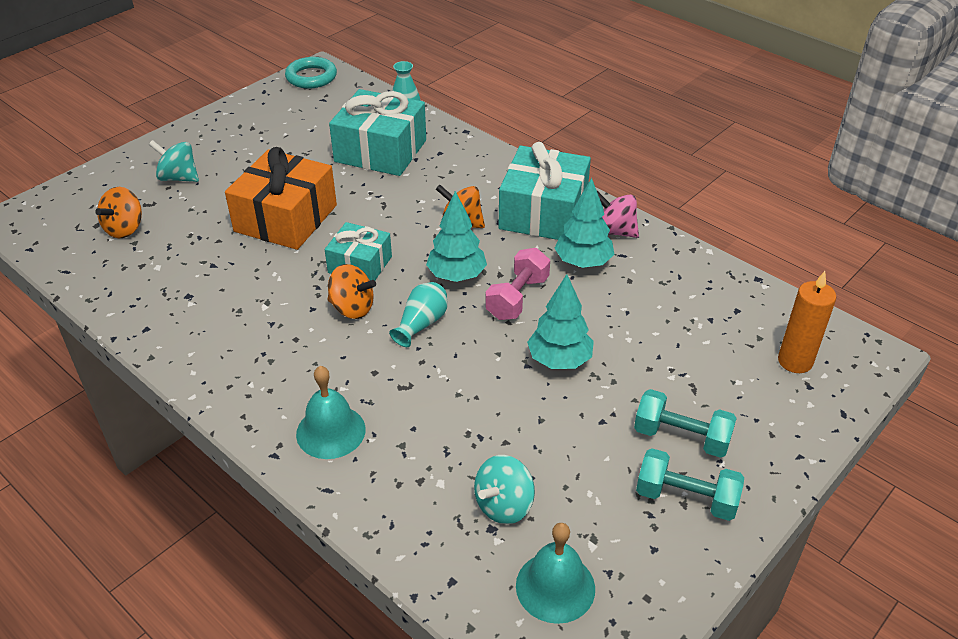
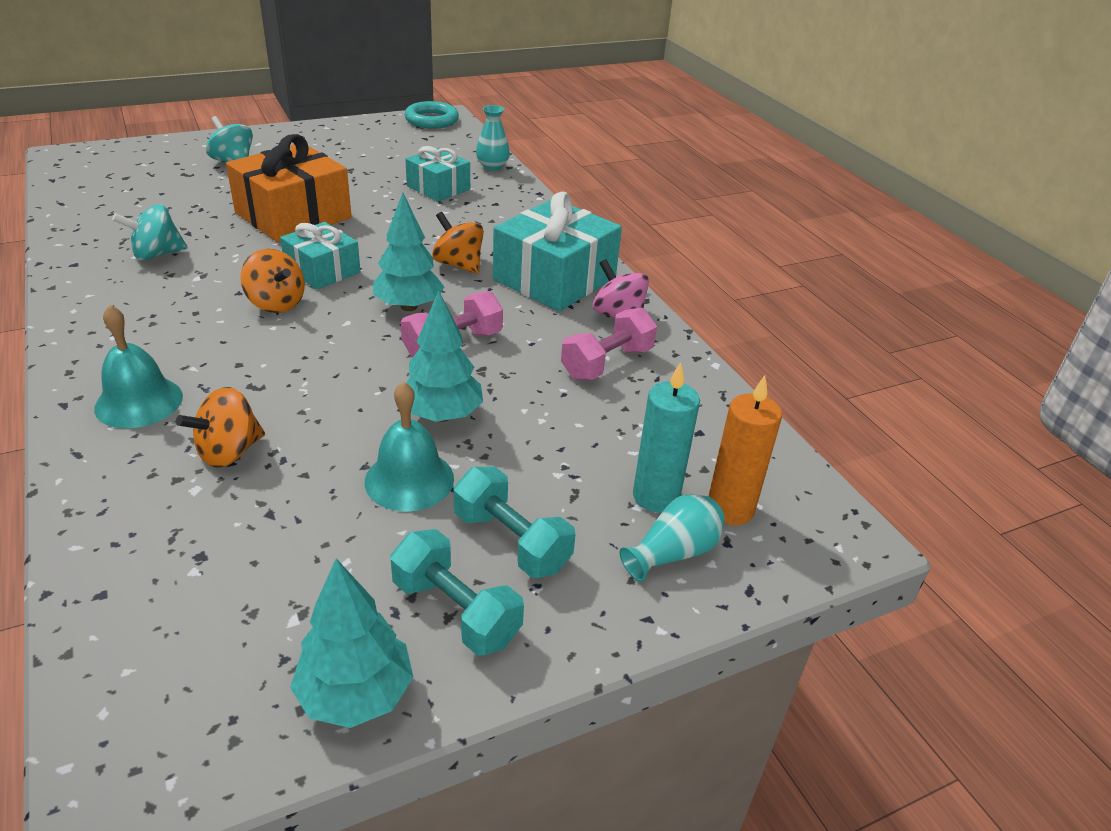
camera: 20 degrees right, 5 degrees down
orange spinning top [95,187,142,238] -> orange spinning top moved to [176,387,265,468]
turquoise gift [329,89,426,176] -> turquoise gift [405,146,470,202], size x0.60
turquoise vase [389,282,448,347] -> turquoise vase moved to [620,494,725,582]
turquoise spinning top [474,455,535,524] -> turquoise spinning top moved to [112,204,188,261]
turquoise bell [516,523,595,624] -> turquoise bell moved to [365,382,454,512]
turquoise tree [554,178,615,268] -> turquoise tree moved to [290,559,413,728]
none -> pink dumbbell [561,308,657,380]
none -> turquoise candle [633,362,700,512]

